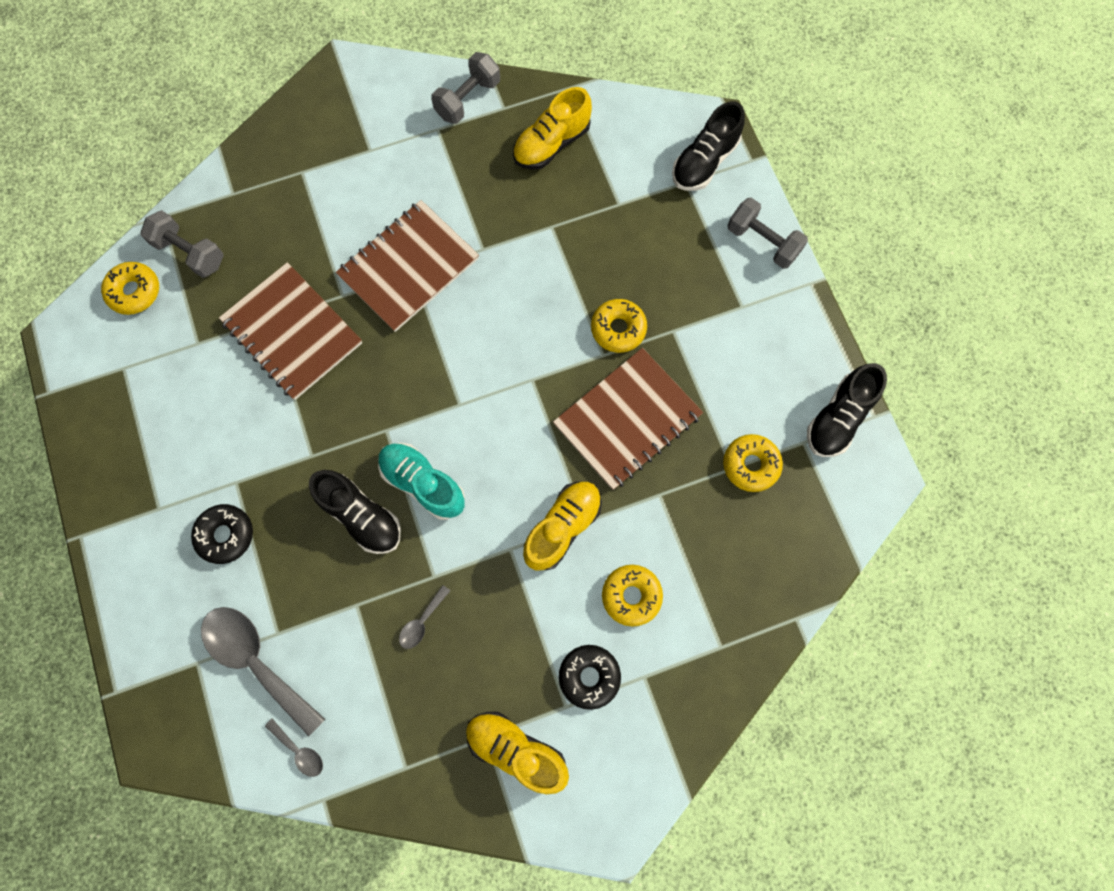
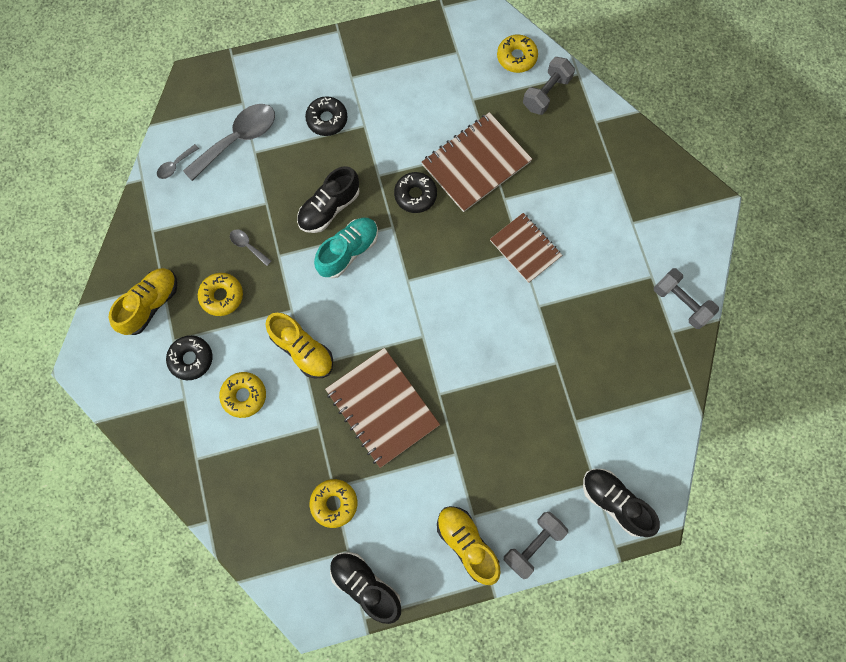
camera: 95 degrees right, 0 degrees up
brown notebook [336,200,479,332] -> brown notebook [490,213,562,283], size x0.65
yellow shoe [513,87,592,170] -> yellow shoe moved to [437,506,501,585]
yellow donut [591,299,647,353] -> yellow donut moved to [198,273,243,316]
none -> black donut [394,172,437,213]

